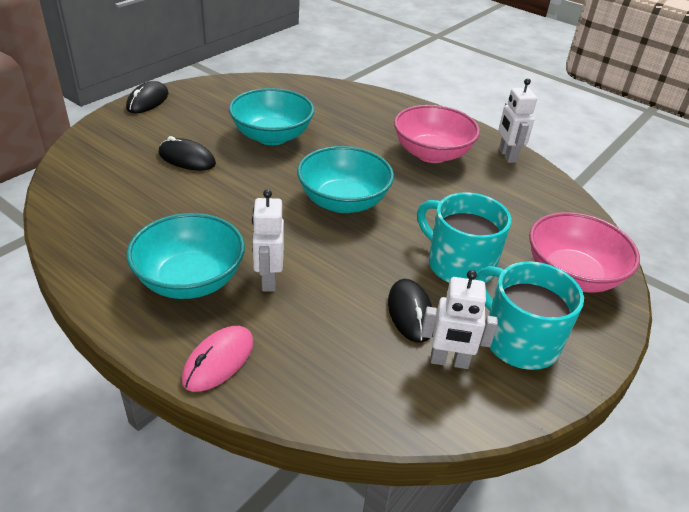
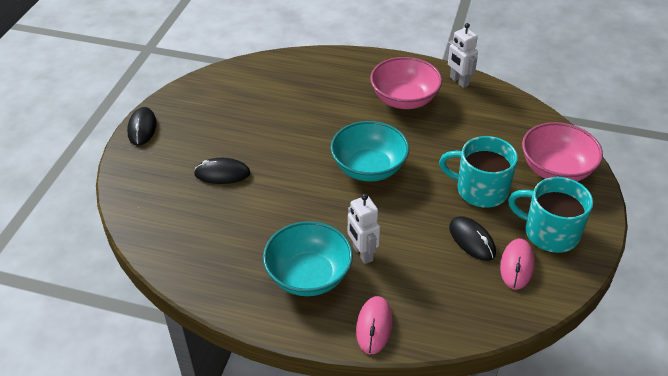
camera: 20 degrees left, 5 degrees up
turquoise bowl [229,88,314,145] -> none
white robot [421,270,498,369] -> pink mouse [500,239,535,289]

